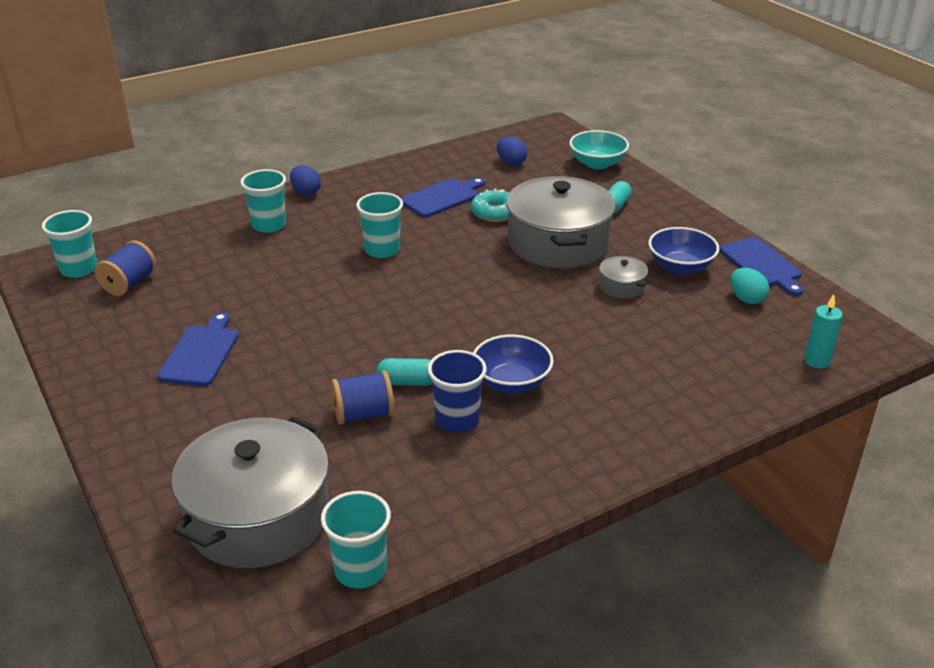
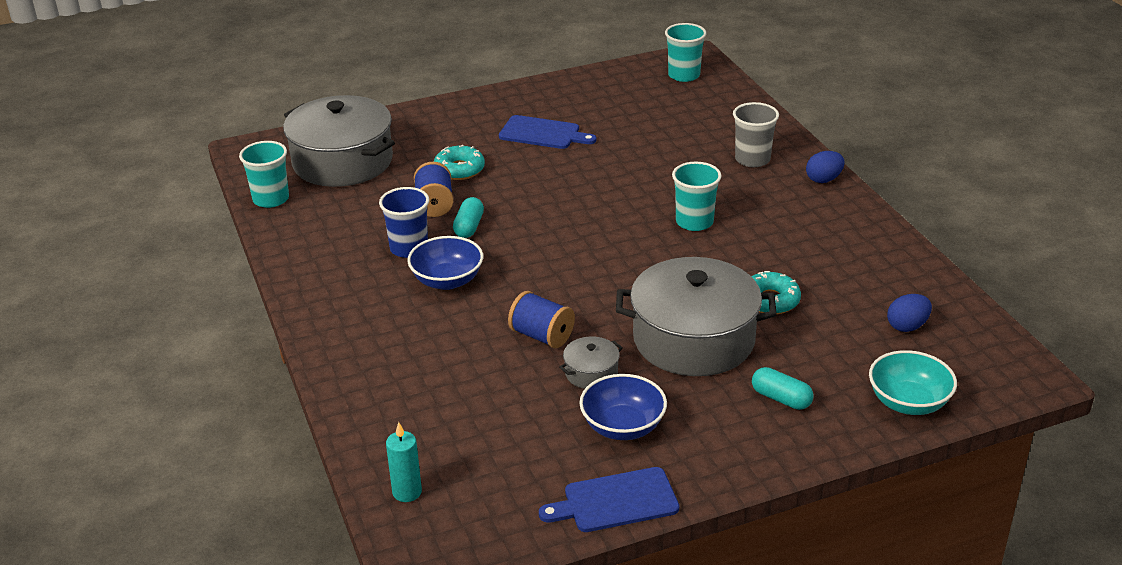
camera: 100 degrees right, 0 degrees up
blue spool [95,241,156,296] -> blue spool moved to [508,291,575,348]
turquoise cup [241,169,286,233] -> grey cup [733,102,779,167]
blue cutting board [401,177,485,217] -> none
turquoise egg [730,268,769,304] -> none
none -> turquoise donut [434,145,485,180]

